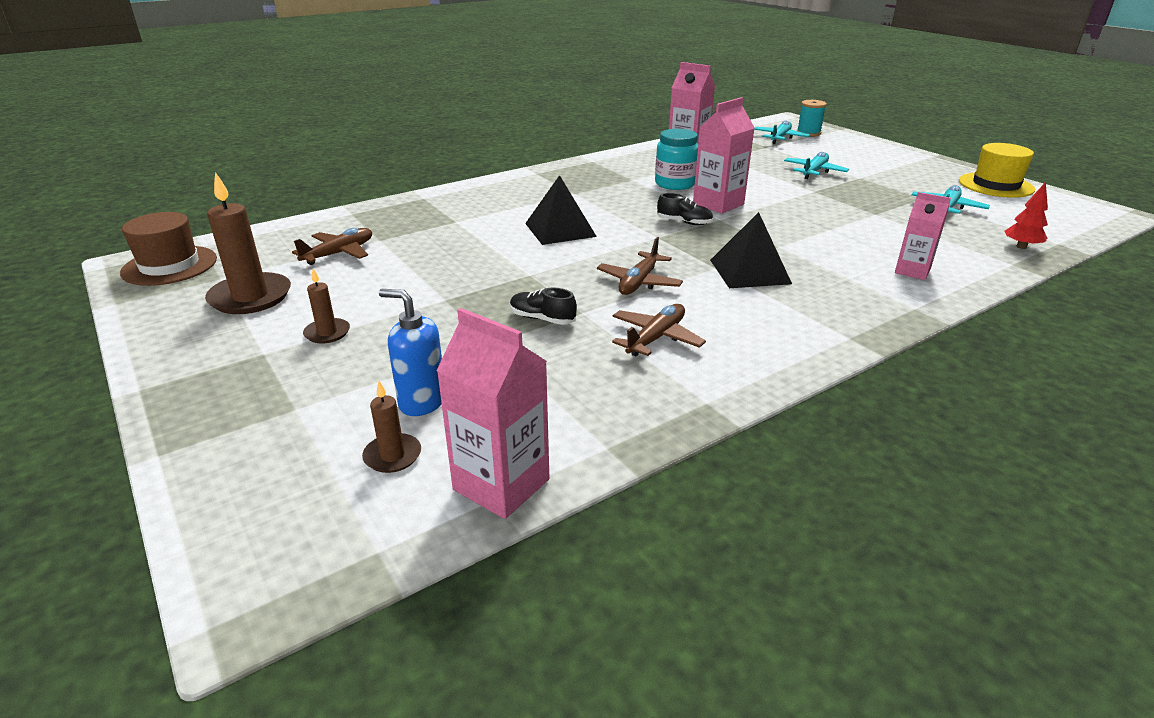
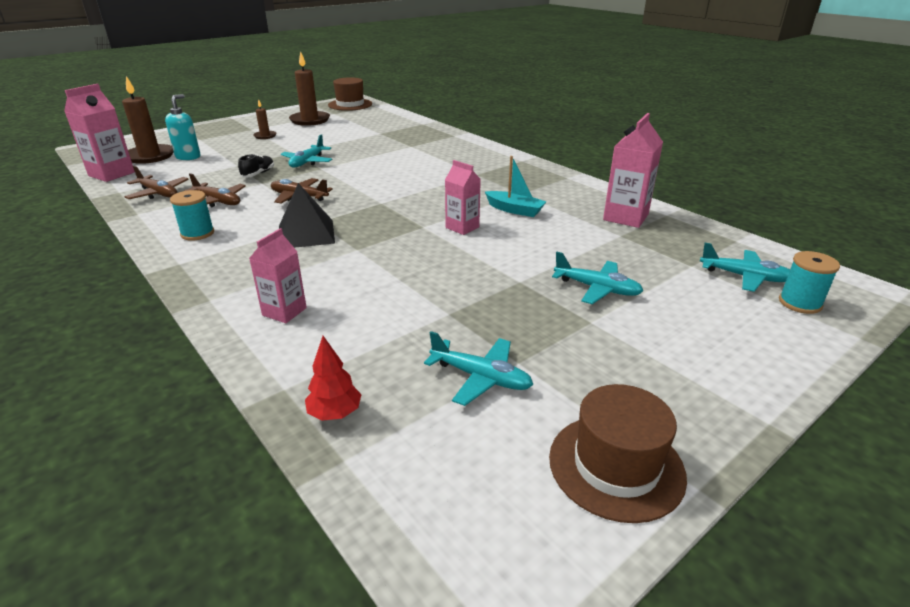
camera: 85 degrees right, 0 degrees up
brown plane [292,228,372,265] -> brown plane moved to [124,166,189,199]
brown candle [362,381,421,473] -> brown candle [122,76,174,164], size x1.92
blue soap dispenser [379,289,442,416] -> turquoise soap dispenser [165,94,201,160]
black pyramid [525,175,597,245] -> none
turquoise jar [655,129,698,190] -> turquoise boat [485,156,546,217]
black shoe [657,193,713,225] -> none
pink carton [693,97,755,214] -> pink carton [445,160,481,235], size x0.65
yellow hat [959,143,1035,198] -> brown hat [549,384,687,523]
none -> turquoise spool [170,190,214,241]
none -> turquoise plane [281,135,332,168]

